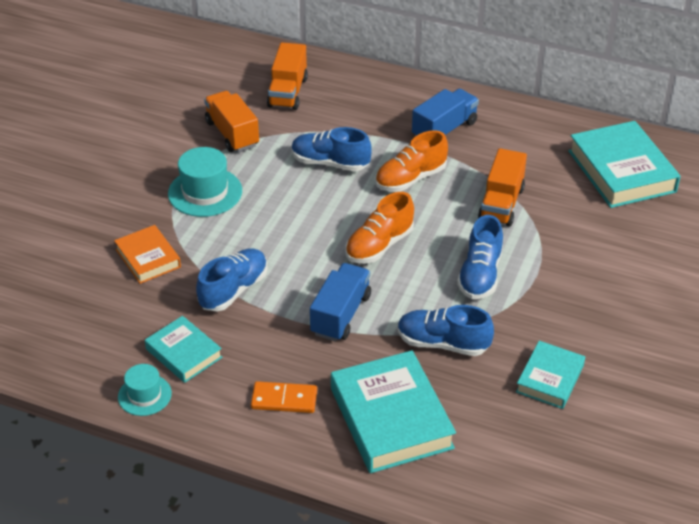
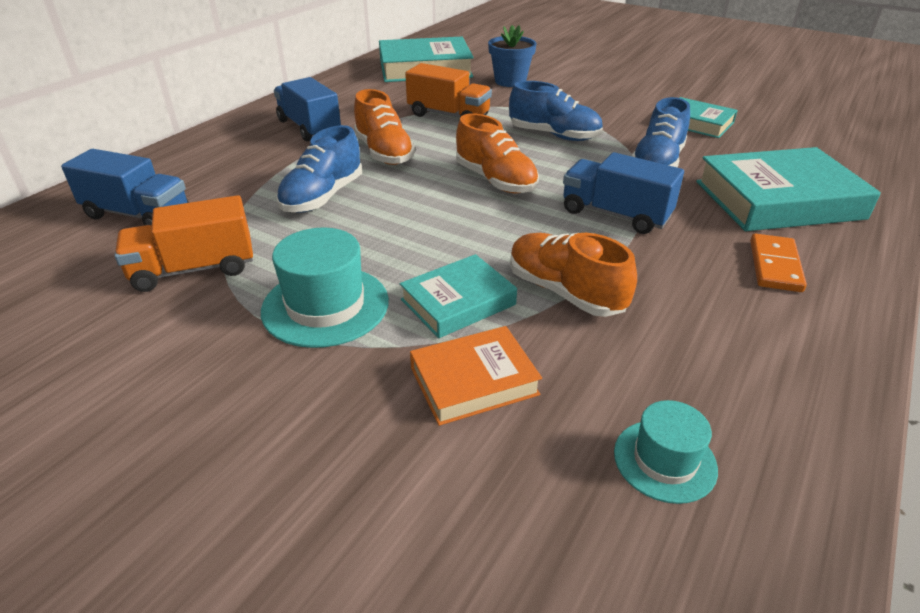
camera: 80 degrees left, 5 degrees down
turquoise hat [118,364,172,416] -> turquoise hat moved to [614,400,718,504]
turquoise book [145,316,223,383] -> turquoise book moved to [400,254,517,338]
blue shoe [196,248,268,311] -> orange shoe [510,233,637,317]
orange truck [267,42,308,110] -> blue truck [61,149,189,226]
none -> blue flower pot [488,25,537,87]

